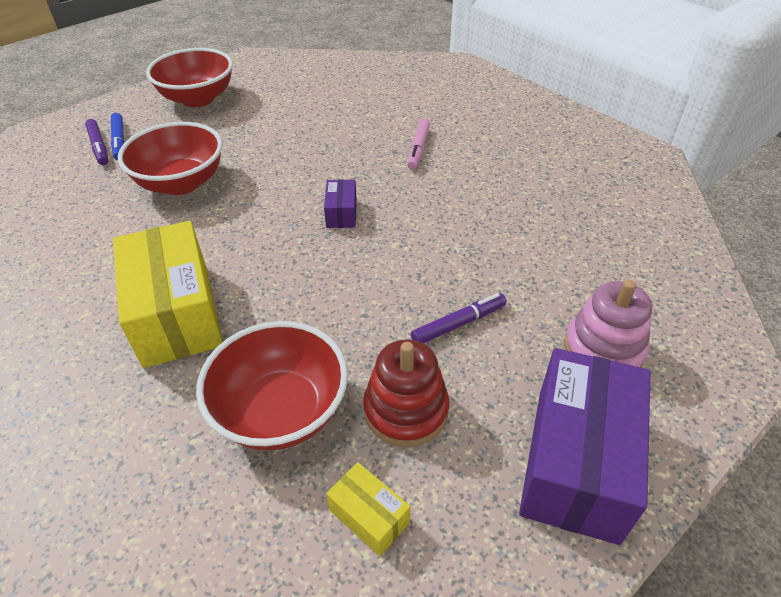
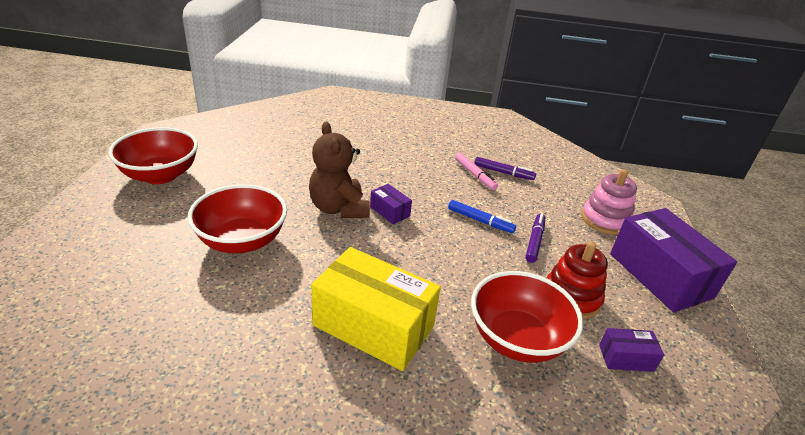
camera: 45 degrees left, 10 degrees down
purple marker [85,119,108,165] -> purple marker moved to [474,157,536,180]
blue marker [111,113,125,160] -> blue marker moved to [448,200,516,233]
yellow box [326,462,410,556] -> purple box [599,328,664,372]
pink marker [407,119,430,170] -> pink marker moved to [455,153,498,190]
none -> brown teddy bear [309,122,370,218]

